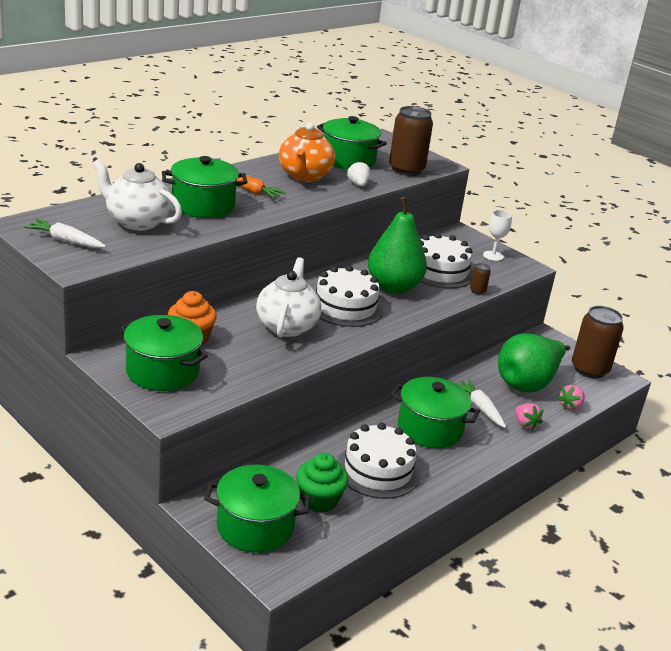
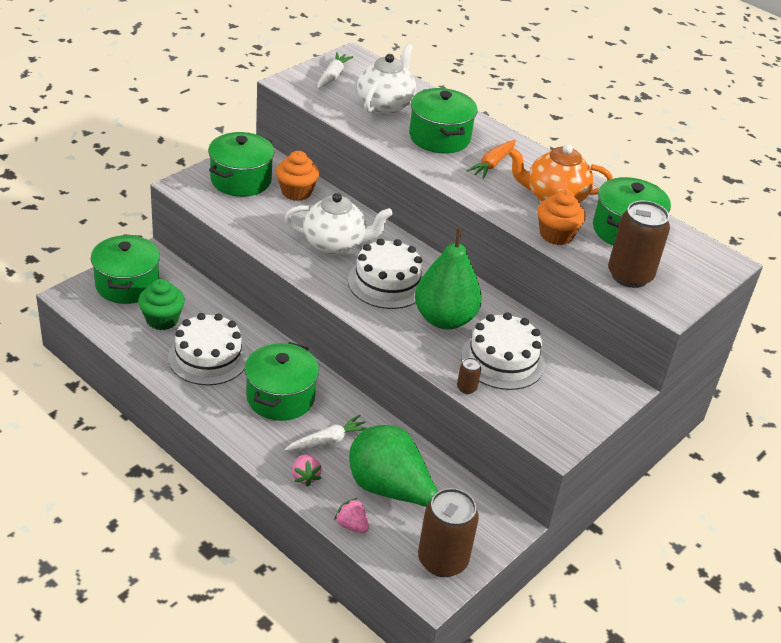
camera: 85 degrees right, 10 degrees up
white strawberry [346,160,370,187] -> orange cupcake [537,190,586,245]
white goblet [483,210,512,261] -> none
pink strawberry [516,403,544,431] -> pink strawberry turned 75 degrees counterclockwise [292,454,322,487]

